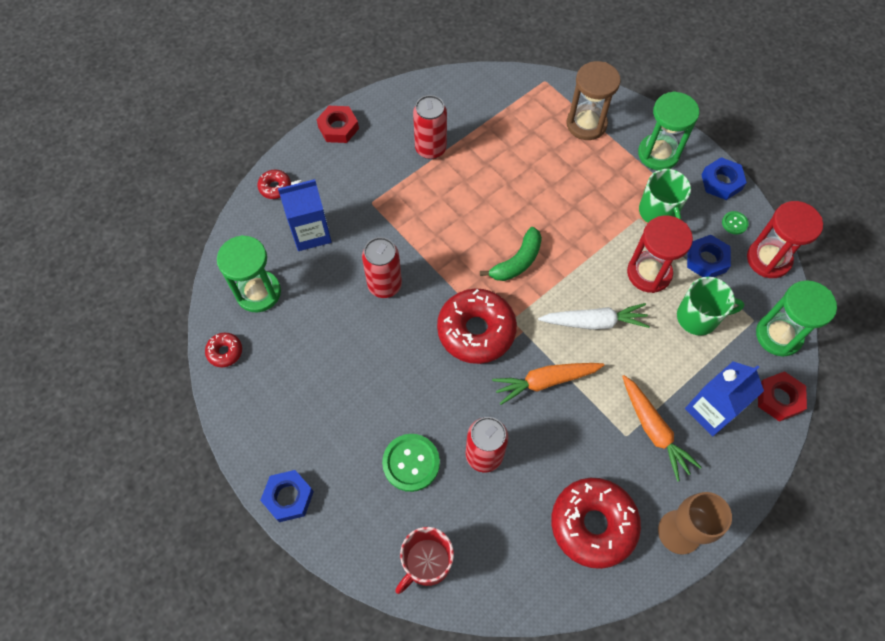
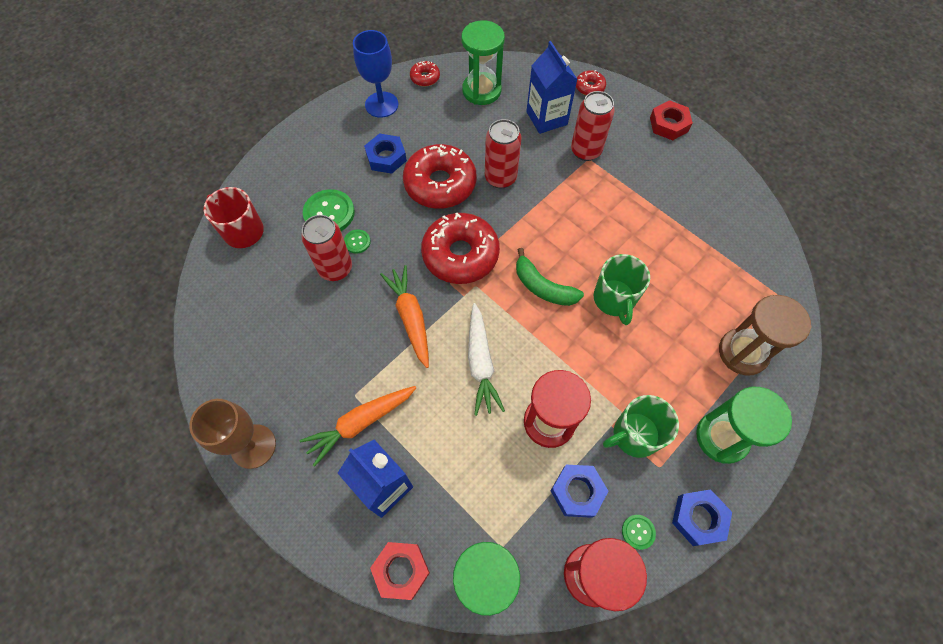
camera: 85 degrees right, 0 degrees up
blue nut [260,470,314,522] -> blue nut moved to [364,133,407,174]
red can [413,95,447,159] -> red can moved to [571,91,615,161]
red donut [551,478,641,569] -> red donut moved to [403,144,477,209]
green mug [677,277,745,336] -> green mug moved to [594,254,650,325]
none -> green button [344,229,371,254]
none -> blue goblet [353,30,398,118]

